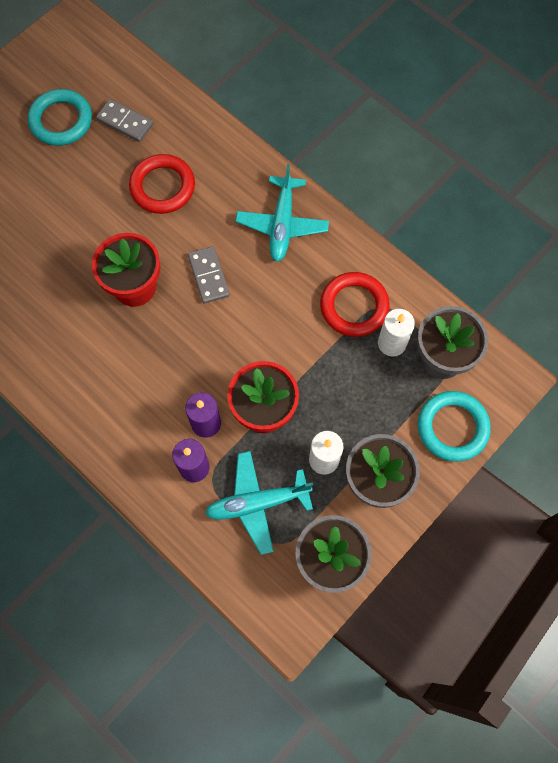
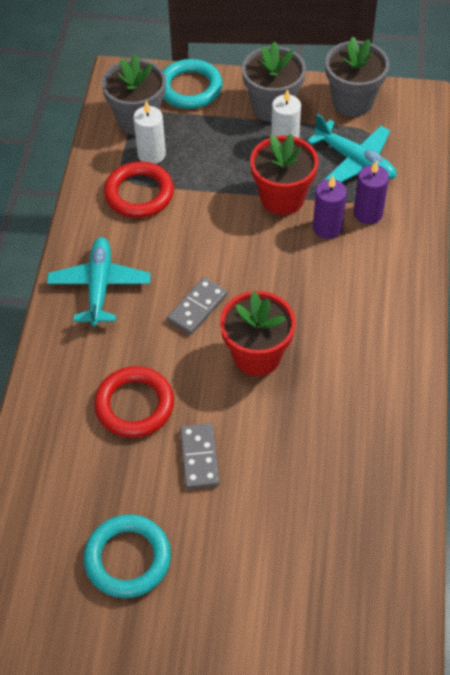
camera: 125 degrees left, 15 degrees down
grey domino [96,99,154,142] -> grey domino moved to [180,423,220,489]
turquoise plane [235,164,329,262] -> turquoise plane turned 60 degrees counterclockwise [47,237,151,327]

